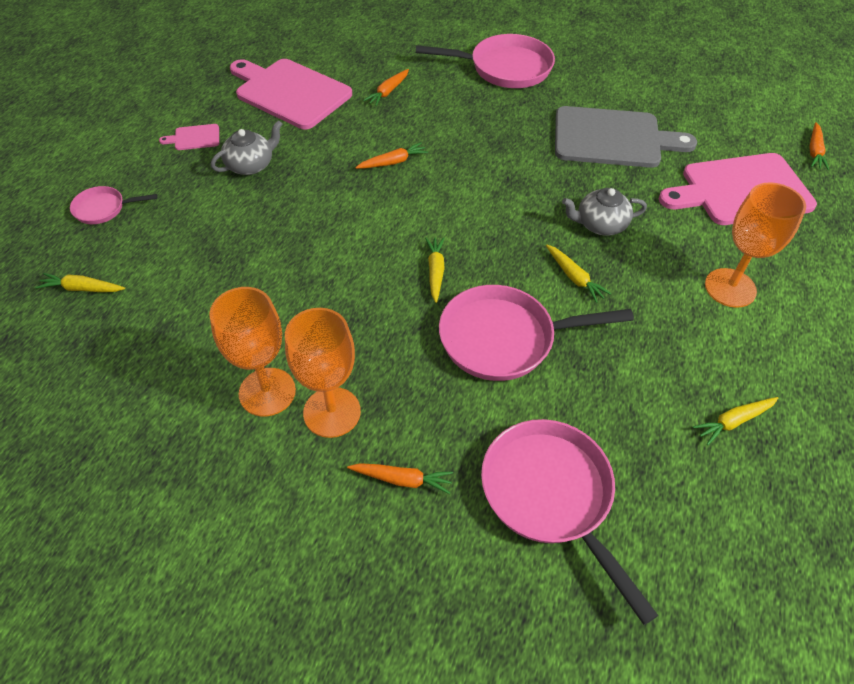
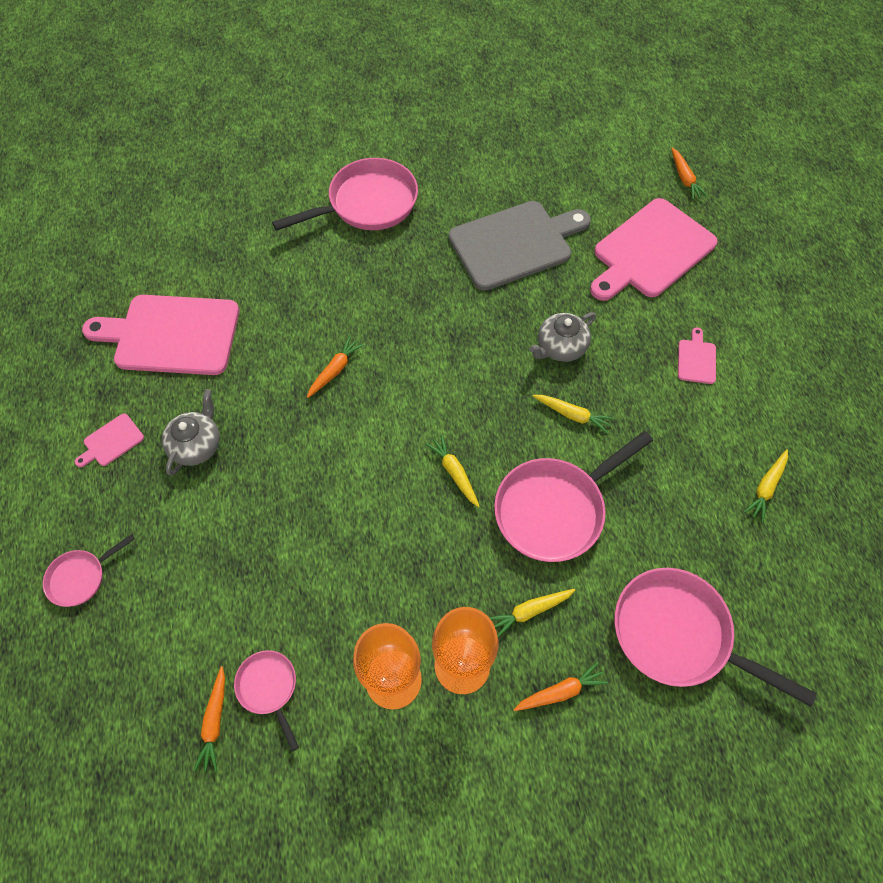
camera: 30 degrees left, 10 degrees up
yellow carrot [35,273,125,292] -> yellow carrot moved to [490,589,575,637]
orange carrot [363,69,409,106] -> orange carrot moved to [194,666,225,772]
orange goblet [705,182,806,308] -> pink cutting board [678,327,716,384]
none -> pink pan [234,650,299,752]

